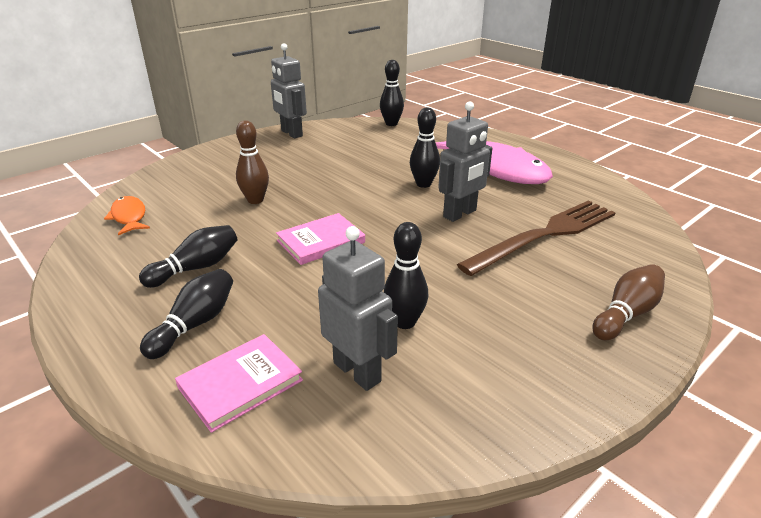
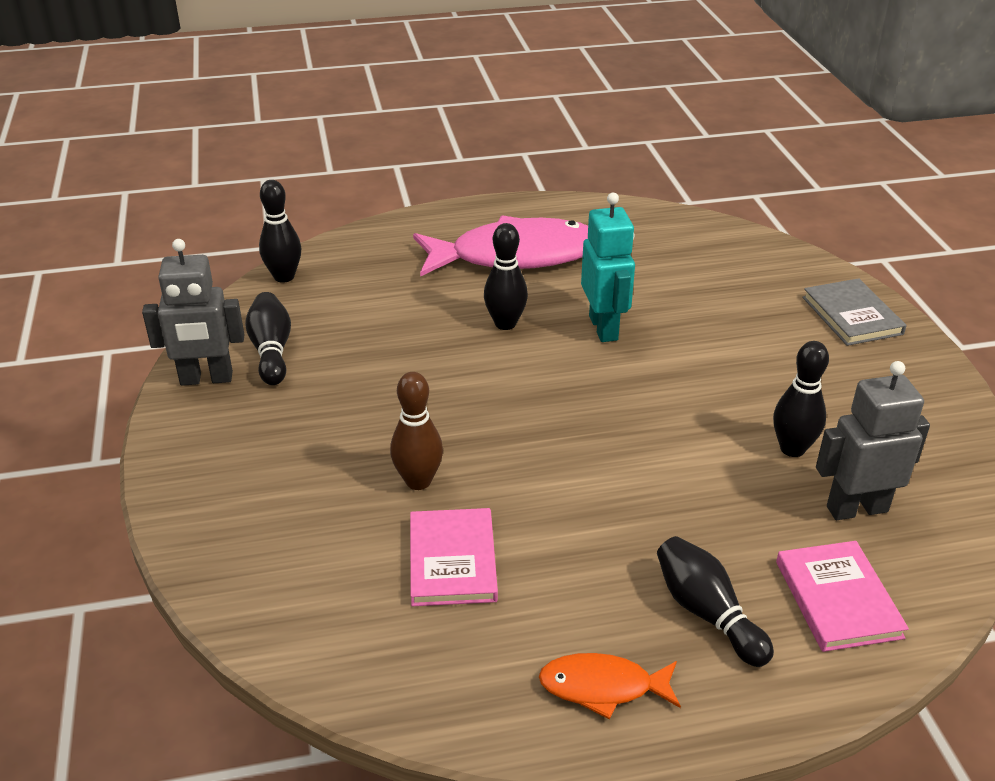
camera: 60 degrees left, 5 degrees up
orange fish [104,196,150,235] -> orange fish moved to [539,653,681,719]
black bowling pin [139,225,237,288] -> black bowling pin moved to [245,292,291,385]
pink book [276,213,365,265] -> pink book moved to [410,508,498,606]
grey robot [438,101,492,222] -> turquoise robot [581,193,635,342]
brown fork [457,200,616,276] -> none
brown bowling pin [592,264,665,340] -> grey book [802,278,906,346]

